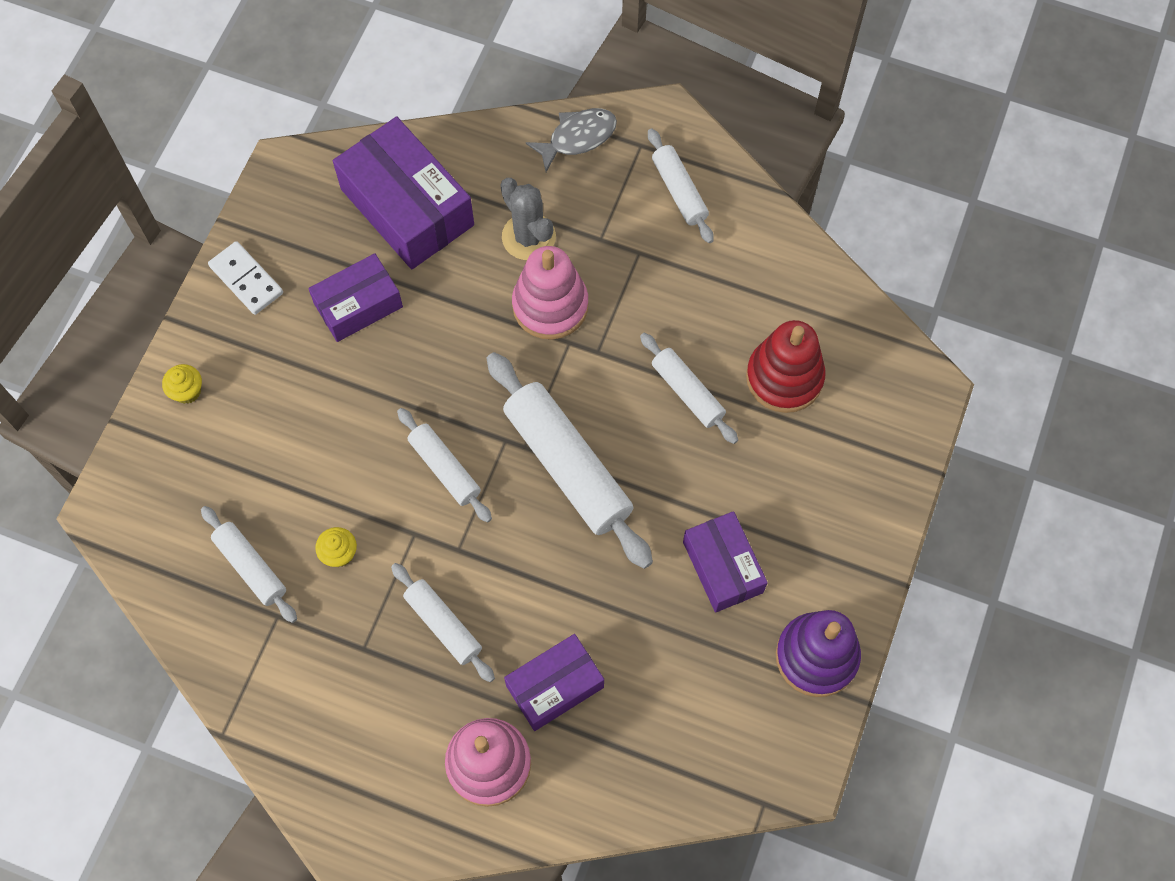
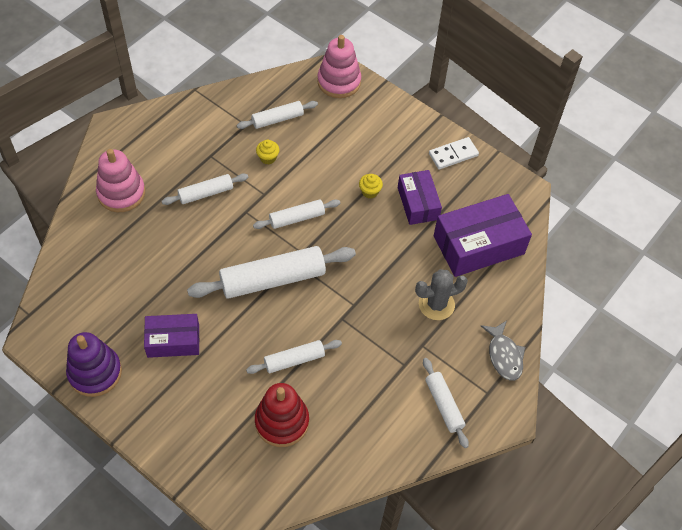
camera: 105 degrees right, 10 degrees down
yellow cupcake [162,364,202,404] -> yellow cupcake moved to [359,174,383,199]
purple box [504,634,604,731] -> none
pink stacking toy [512,246,588,340] -> pink stacking toy moved to [317,35,361,98]
white rolling pin [648,128,714,243] -> white rolling pin turned 75 degrees clockwise [423,358,469,448]

